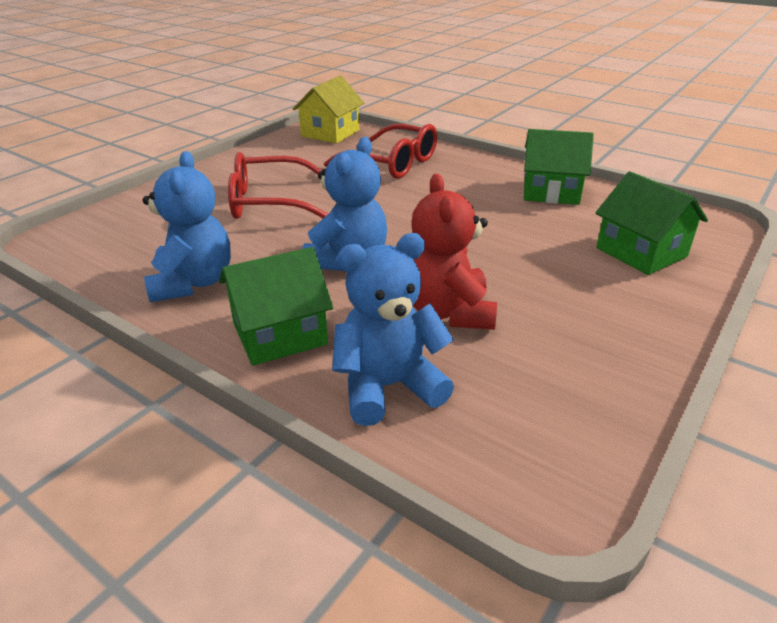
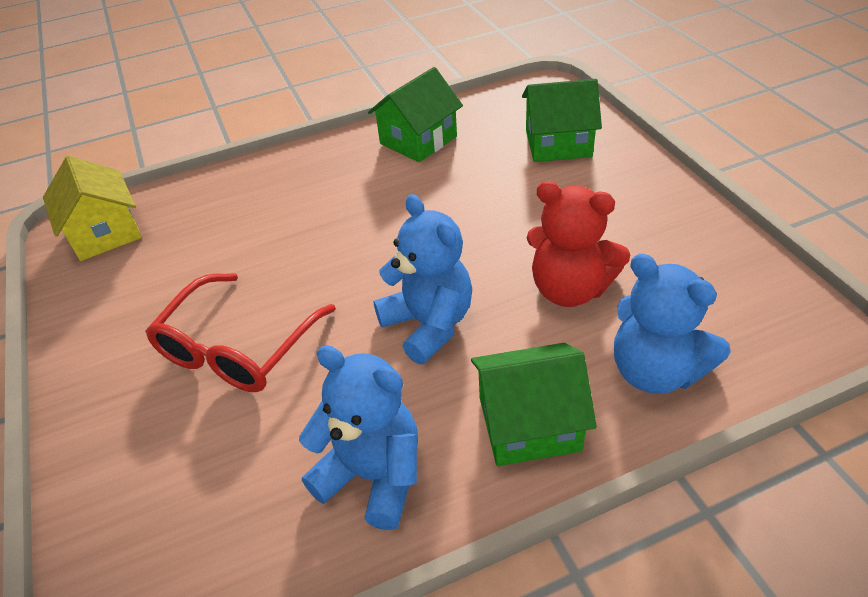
camera: 55 degrees left, 10 degrees up
green house [219,247,333,366] -> green house turned 75 degrees clockwise [471,343,597,466]
red glasses [324,124,437,179] -> none
blue teddy bear [332,233,454,426] -> blue teddy bear turned 60 degrees counterclockwise [614,254,731,394]

